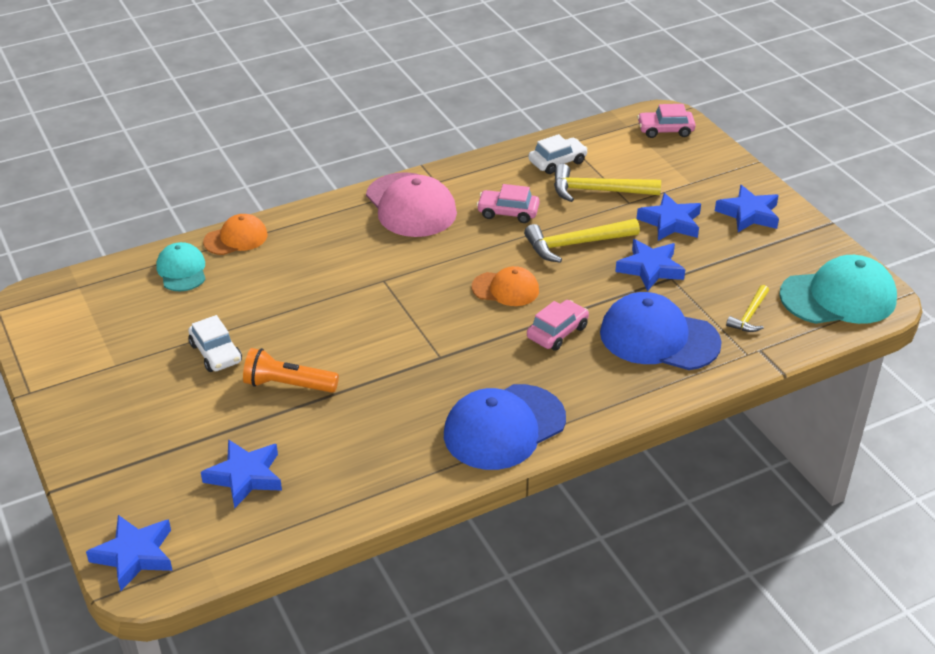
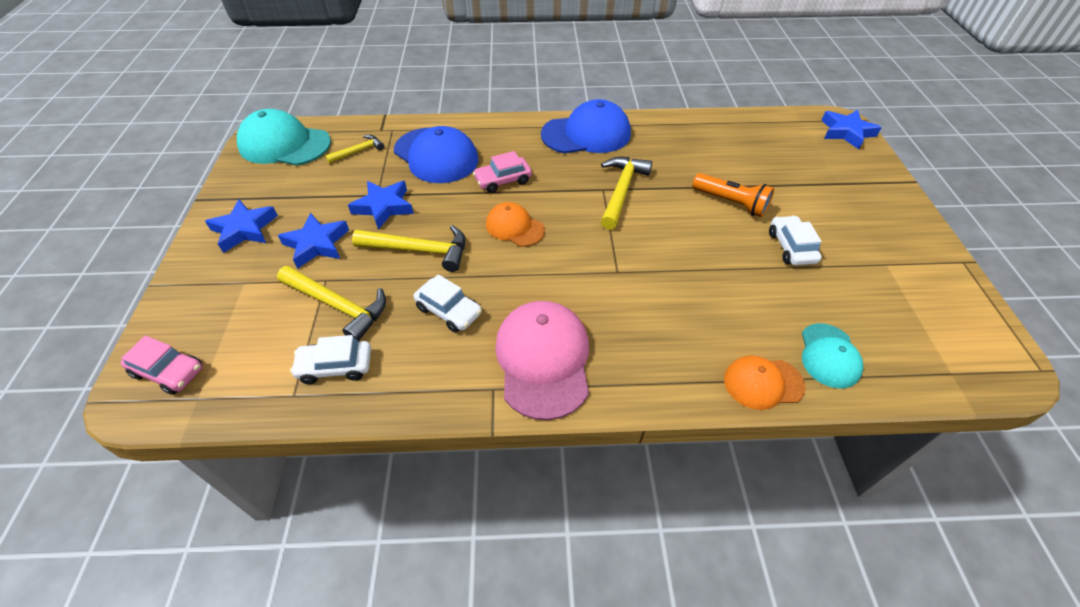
camera: 155 degrees left, 10 degrees up
blue star [201,439,282,508] -> none
pink car [477,184,540,223] -> white car [413,274,482,333]
none -> yellow hammer [601,157,652,230]

